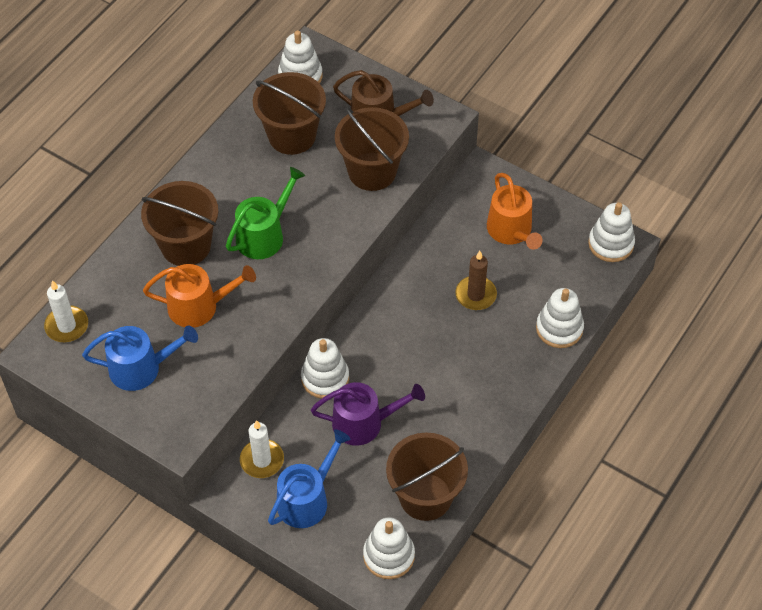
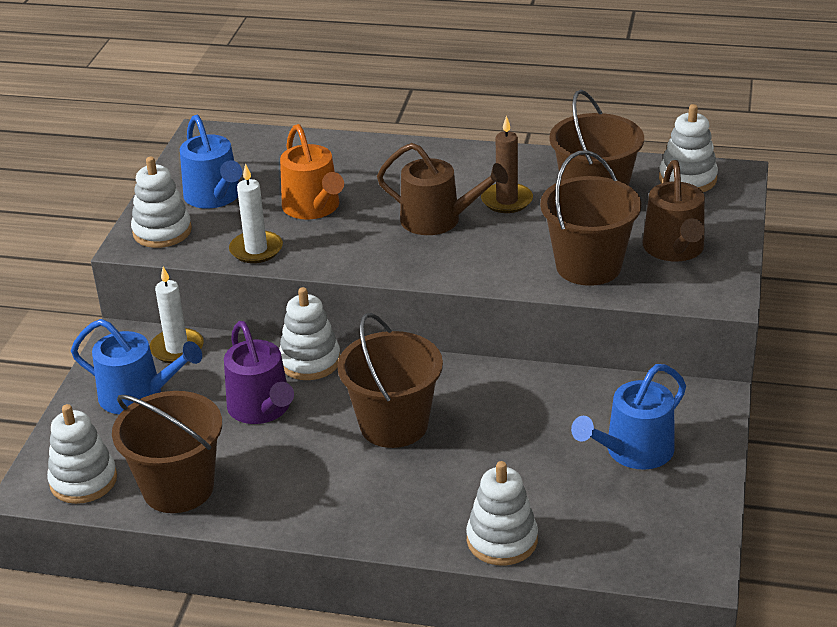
camera: 70 degrees right, 20 degrees down
white candle [44,280,88,342] -> white candle moved to [229,164,283,263]
brown bucket [141,181,218,266] -> brown bucket moved to [337,313,443,448]
green watering can [226,167,305,259] -> brown watering can [377,143,508,235]
brown candle [455,251,497,310] -> brown candle moved to [481,116,533,213]
orange watering can [487,173,543,250] -> blue watering can [571,364,686,470]
white stacking toy [588,202,635,262] -> white stacking toy moved to [131,157,192,248]

